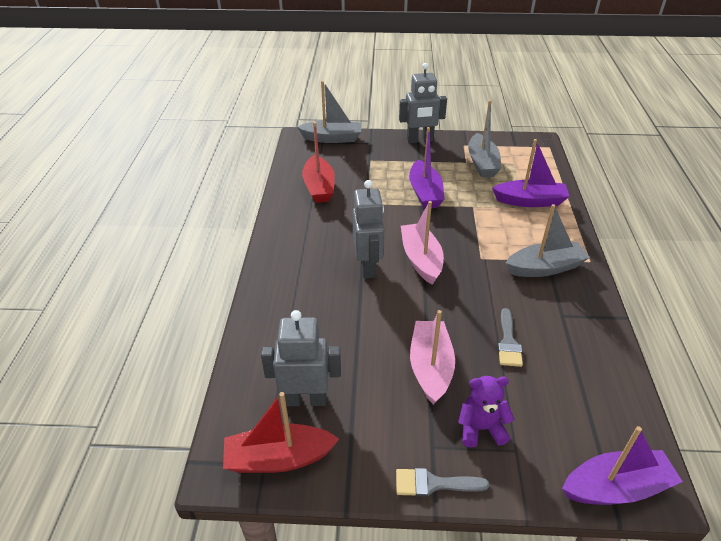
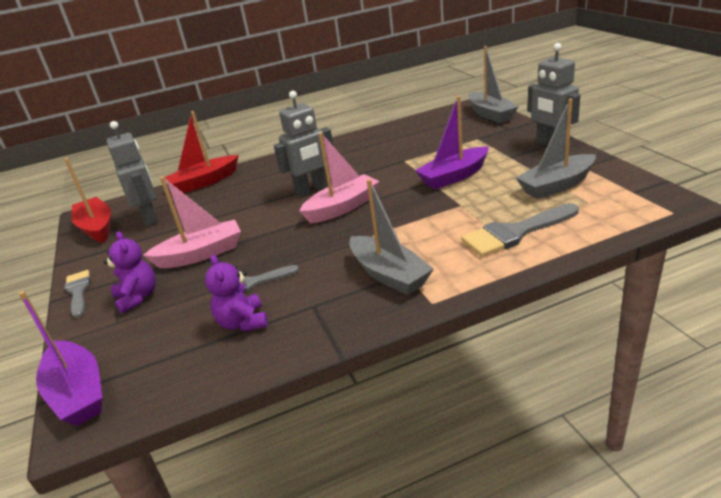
camera: 70 degrees right, 10 degrees down
red boat [302,122,335,203] -> red boat moved to [165,111,238,193]
purple boat [492,139,570,207] -> grey brush [461,203,579,257]
none -> purple teddy bear [205,254,268,332]

